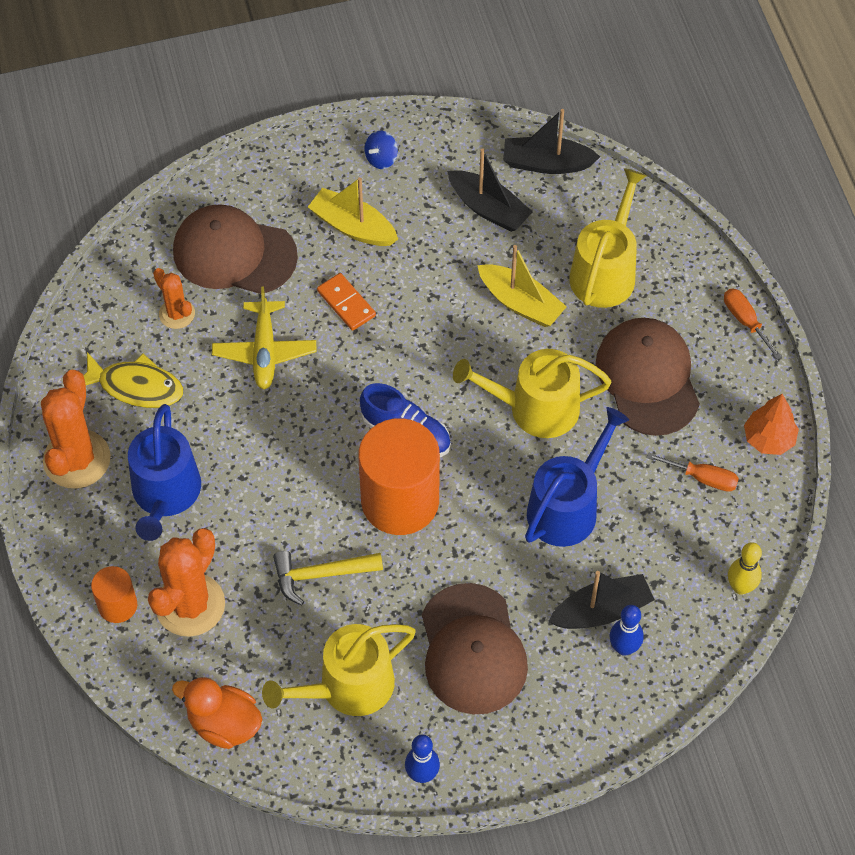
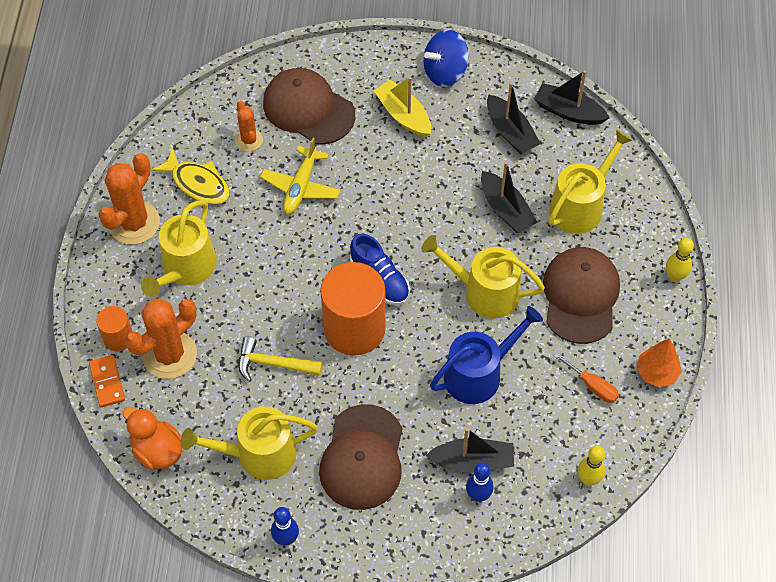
camera: 20 degrees right, 0 degrees up
blue watering can [128,404,201,541] -> yellow watering can [141,200,217,297]
orange domino [317,273,376,331] -> orange domino moved to [89,355,125,407]
blue spinning top [364,131,398,169] -> blue spinning top [423,30,469,87], size x1.86
yellow boat [477,245,567,327] -> black boat [481,161,538,233]
orange screwdriver [724,288,782,360] -> yellow bowling pin [666,238,694,282]

